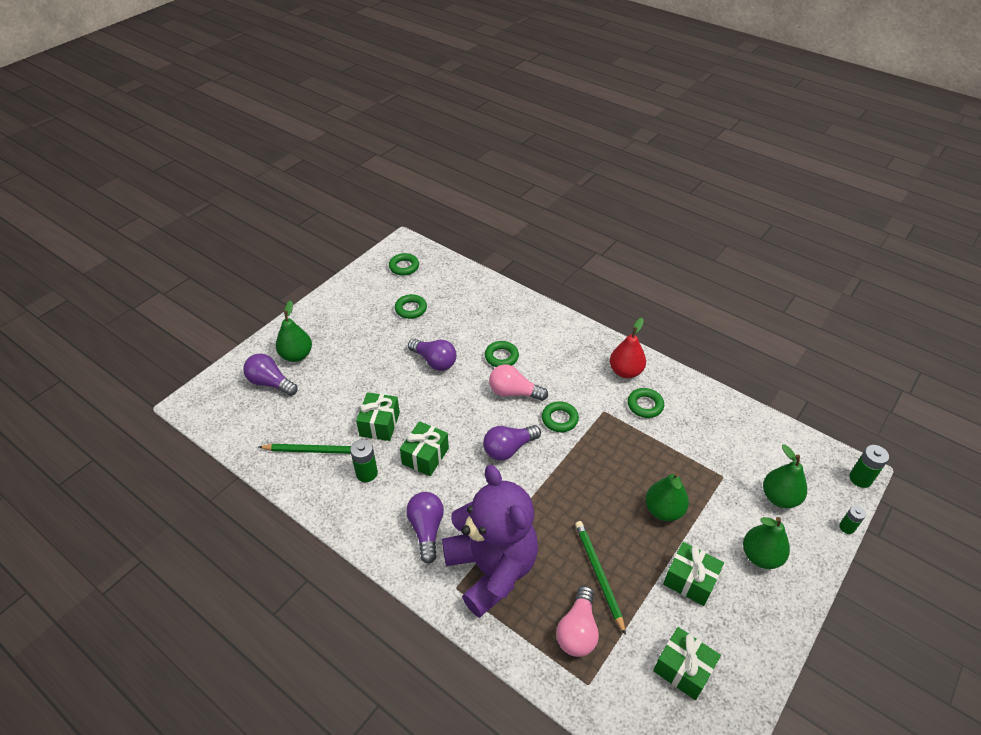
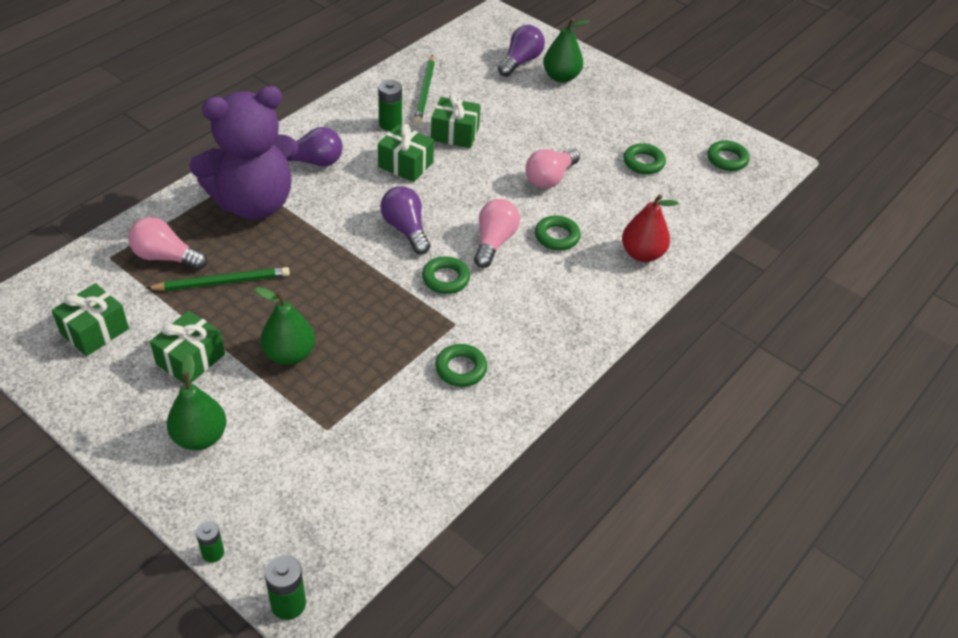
camera: 90 degrees right, 0 degrees up
purple light bulb [408,339,457,371] -> pink light bulb [526,148,580,189]
red pear [610,318,646,378] -> red pear moved to [622,194,679,262]
green pear [763,445,807,508] -> none

